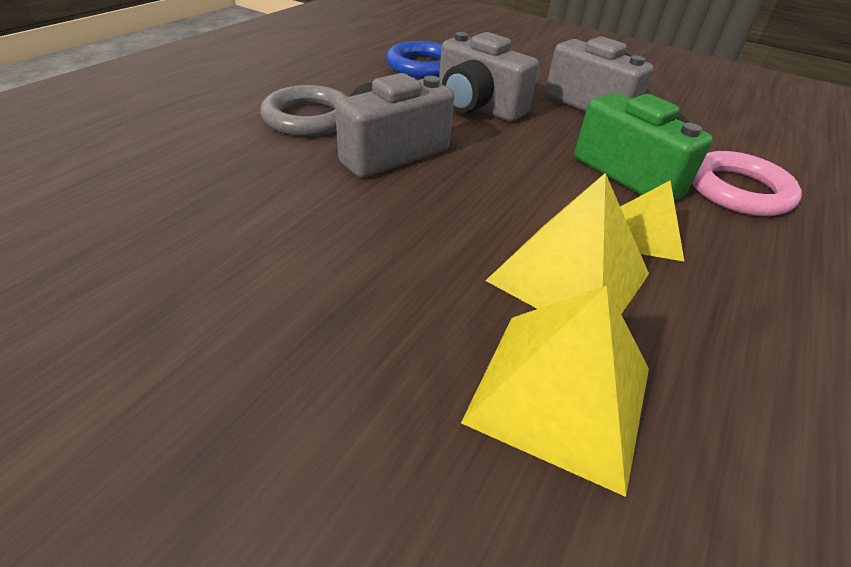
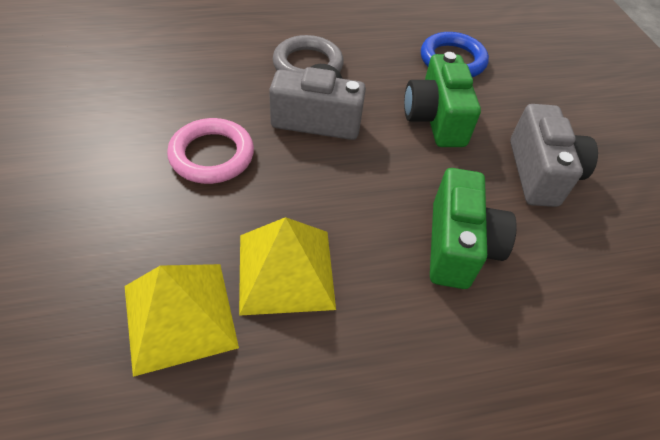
camera: 45 degrees right, 10 degrees up
grey camera [439,32,539,122] -> green camera [404,52,481,147]
yellow pyramid [620,181,685,262] -> none
pink ring [692,151,802,216] -> pink ring moved to [167,118,254,184]

